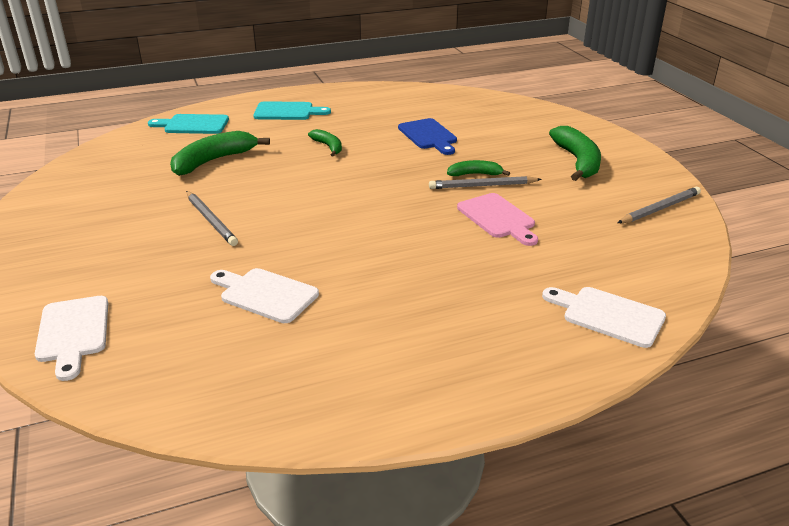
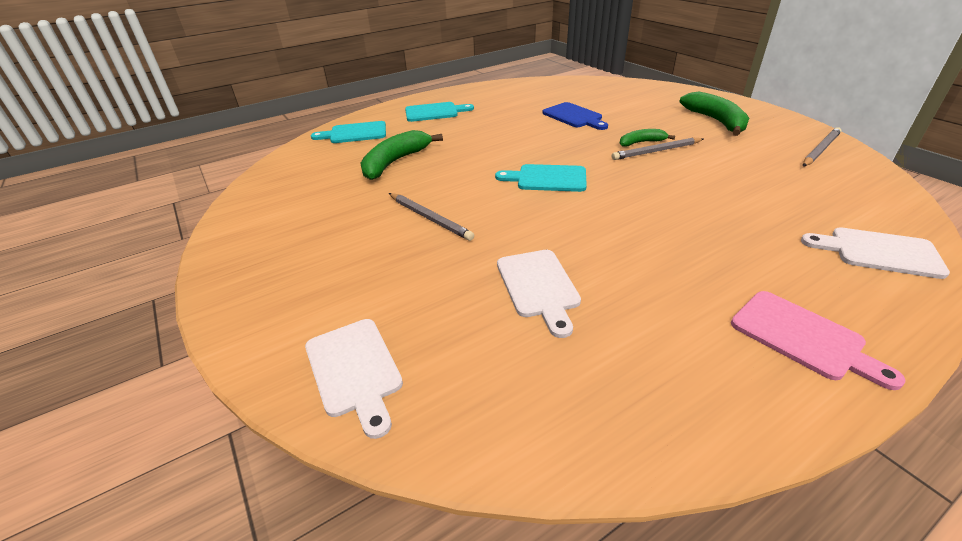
camera: 10 degrees left, 5 degrees up
white cutting board [210,268,319,323] -> white cutting board turned 120 degrees counterclockwise [497,250,581,338]
green banana [308,129,342,157] -> none
pink cutting board [457,193,538,246] -> pink cutting board moved to [731,291,906,390]
none -> turquoise cutting board [495,164,587,192]

